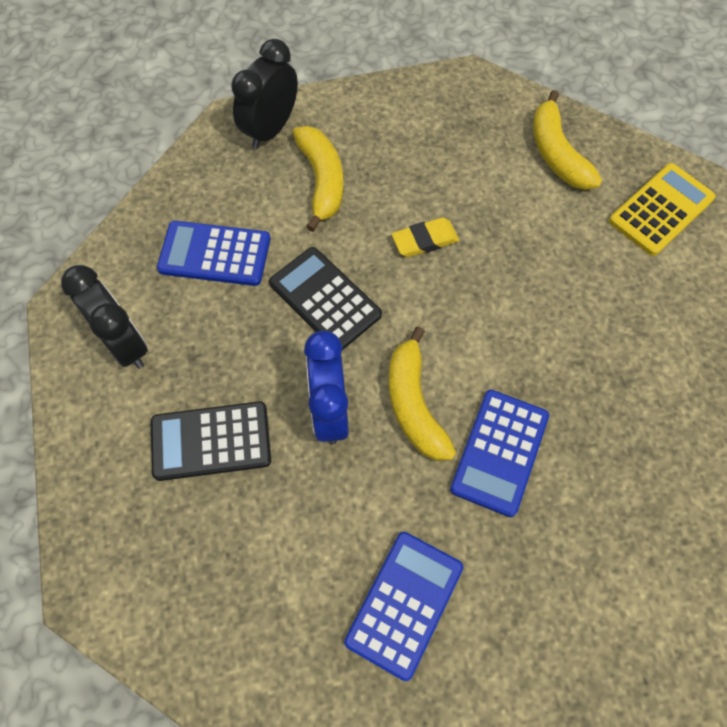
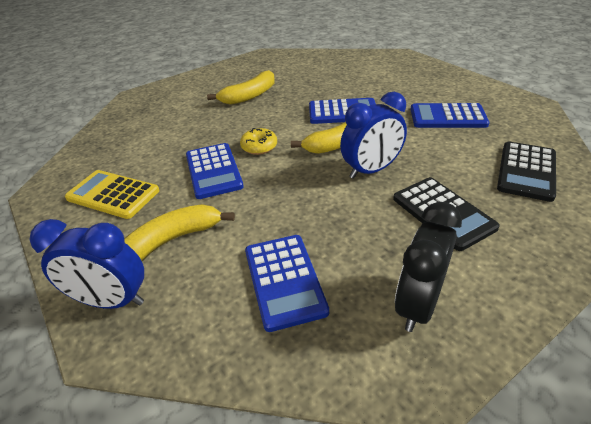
camera: 110 degrees left, 25 degrees down
black clock [231,39,298,149] -> blue clock [29,219,144,309]
black calculator [269,247,382,350] -> black calculator moved to [497,142,556,202]
yellow eraser [392,217,459,257] -> blue calculator [186,143,244,199]
yellow banana [533,90,602,190] -> yellow banana moved to [207,70,275,105]
yellow calculator [609,163,716,256] -> yellow calculator moved to [65,170,159,219]
none -> yellow donut [240,128,277,155]

